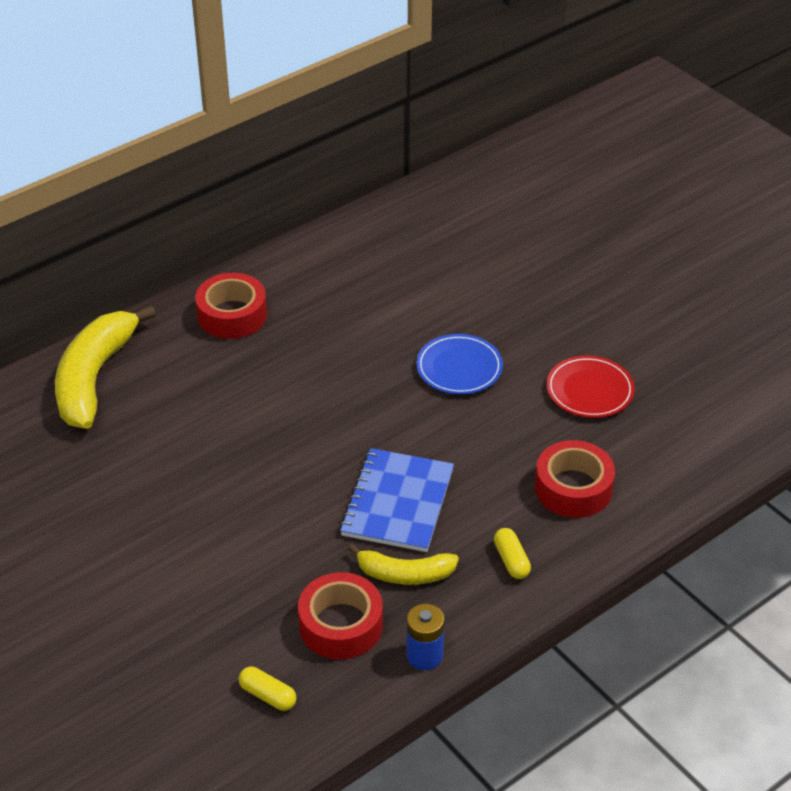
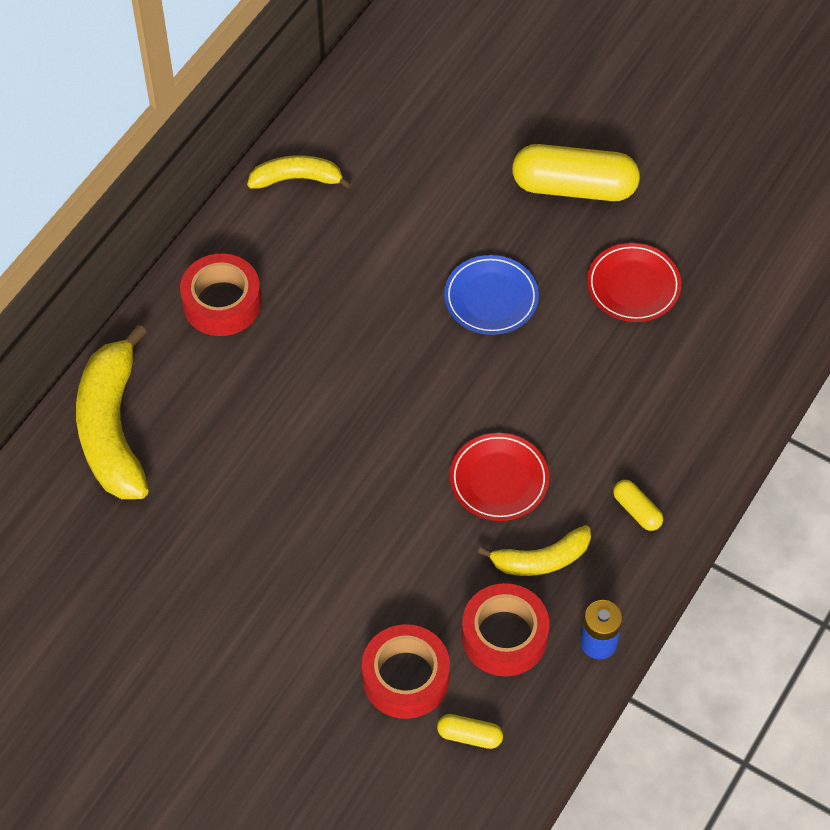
camera: 20 degrees left, 15 degrees up
blue notebook [340,448,454,552] -> red plate [450,433,549,521]
red tape [535,440,615,518] -> red tape moved to [362,624,450,719]
none -> yellow banana [247,155,352,189]
none -> yellow capsule [512,144,640,201]

